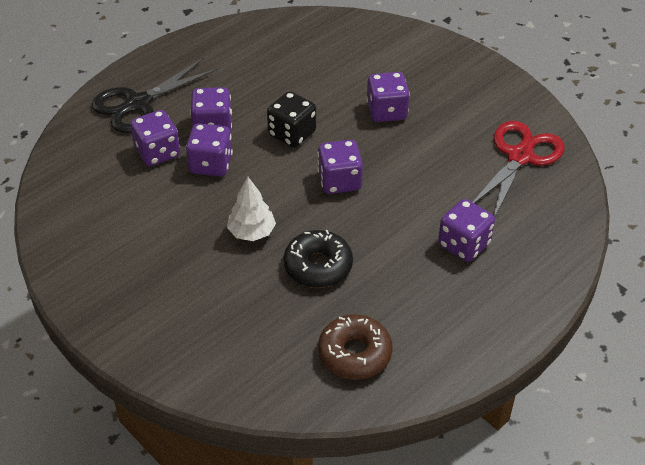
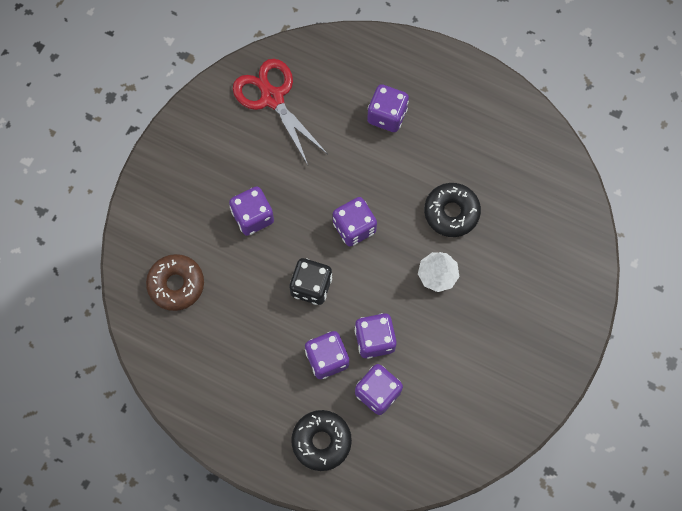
camera: 110 degrees left, 25 degrees up
black scissors [91,58,218,133] -> black donut [291,410,352,471]
brown donut [318,314,393,380] -> brown donut moved to [146,254,204,311]
red scissors [473,121,565,217] -> red scissors turned 45 degrees clockwise [233,59,327,165]

